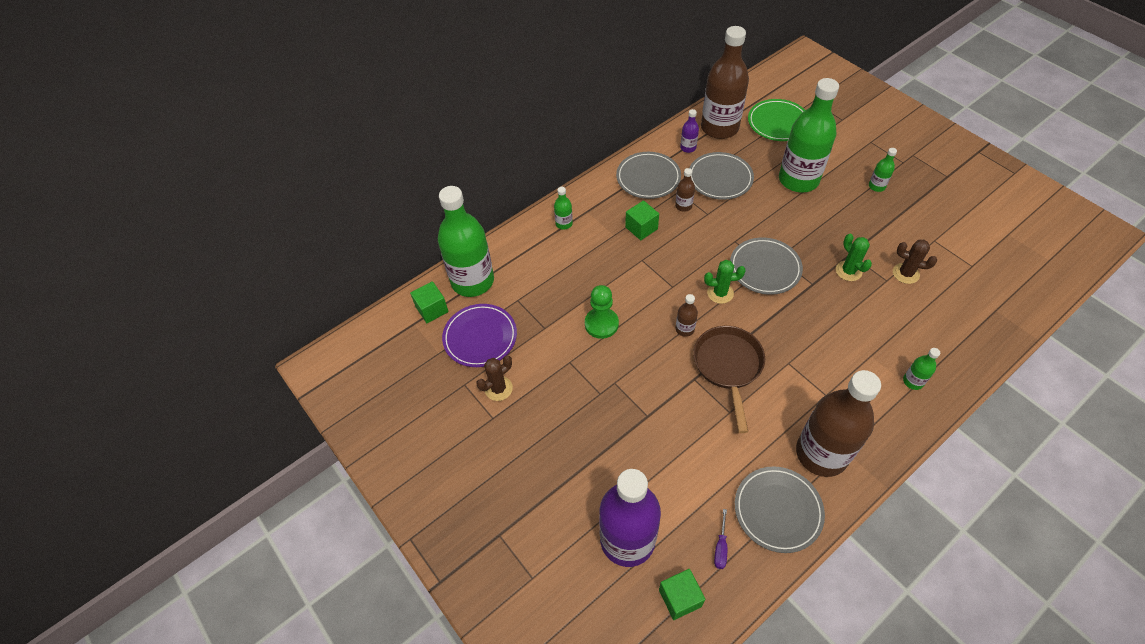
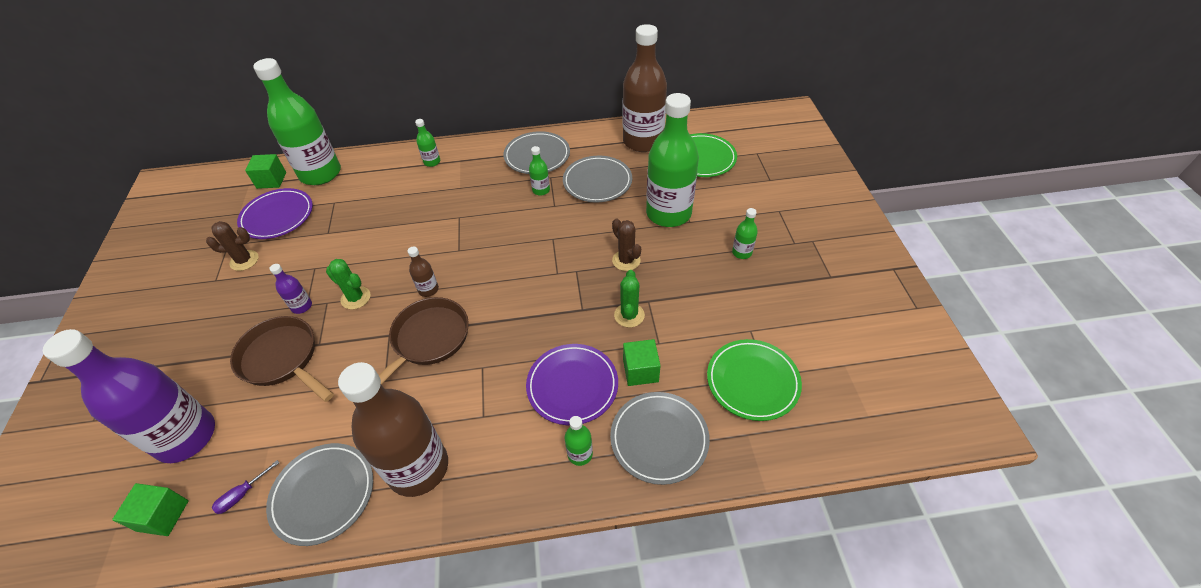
camera: 30 degrees right, 5 degrees down
green pawn [585,285,619,339] -> none
green cube [625,200,659,240] -> green cube moved to [623,339,661,386]
brown bottle [675,168,695,212] -> green bottle [529,146,550,196]
purple bottle [680,109,699,153] -> purple bottle moved to [270,264,312,314]
green cactus [704,260,746,304] -> green cactus moved to [326,259,370,310]
grey plate [730,238,803,295] -> grey plate moved to [610,392,710,485]
brown cactus [893,240,937,284] -> brown cactus moved to [612,218,641,271]
none -> brown pan [230,316,334,402]
none -> purple plate [526,344,618,425]
none -> green plate [707,339,802,421]

